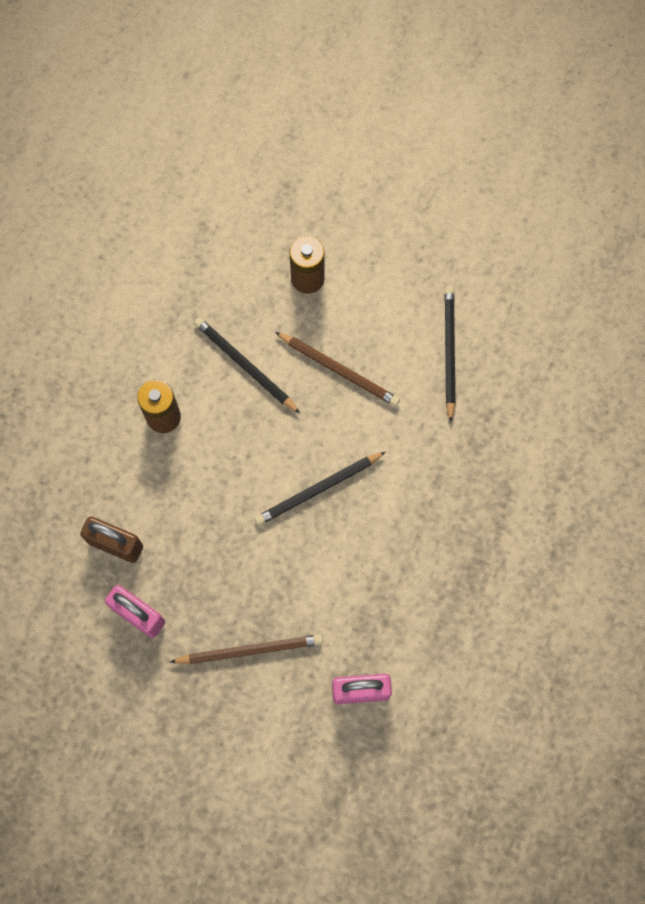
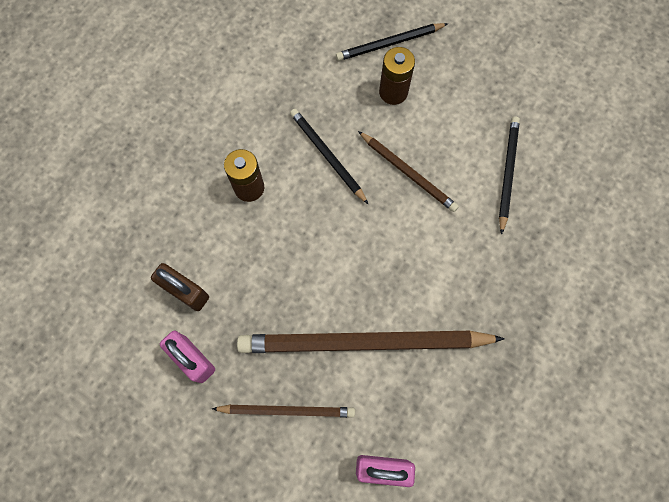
camera: 10 degrees right, 0 degrees up
black pencil [255,452,385,525] -> black pencil moved to [336,23,448,61]
none -> brown pencil [237,331,505,353]

